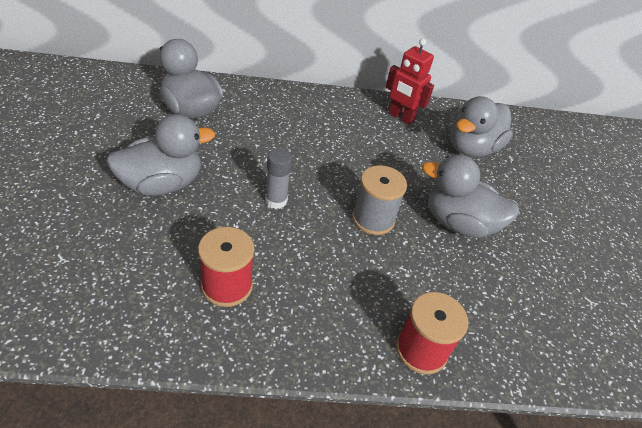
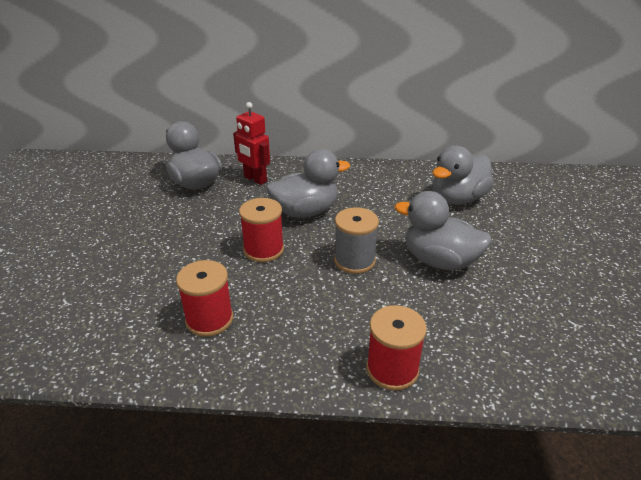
camera: 10 degrees right, 10 degrees down
grey duck [106,114,215,196] -> grey duck moved to [266,149,350,218]
grey glue stick [265,148,292,209] -> red spool [239,198,284,262]
red robot [386,39,434,125] -> red robot moved to [233,102,270,185]

